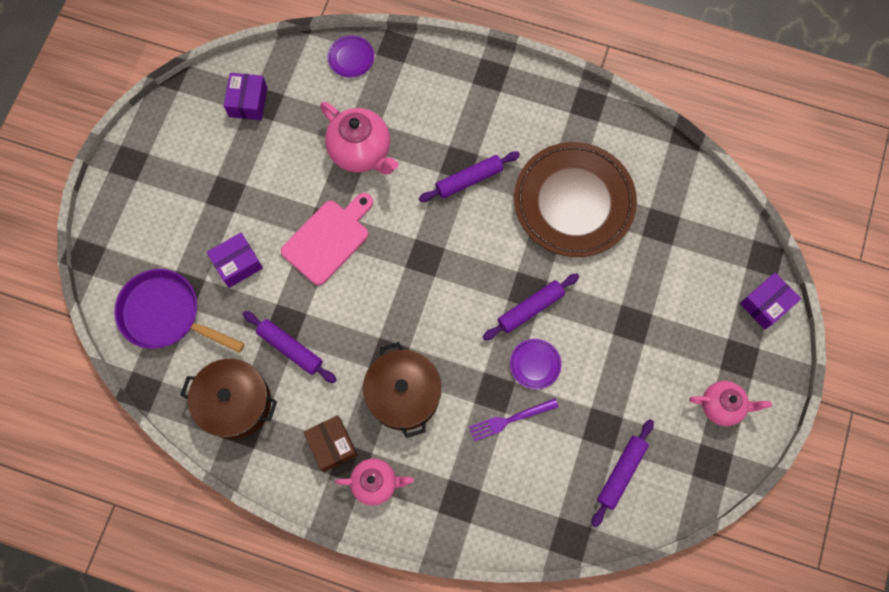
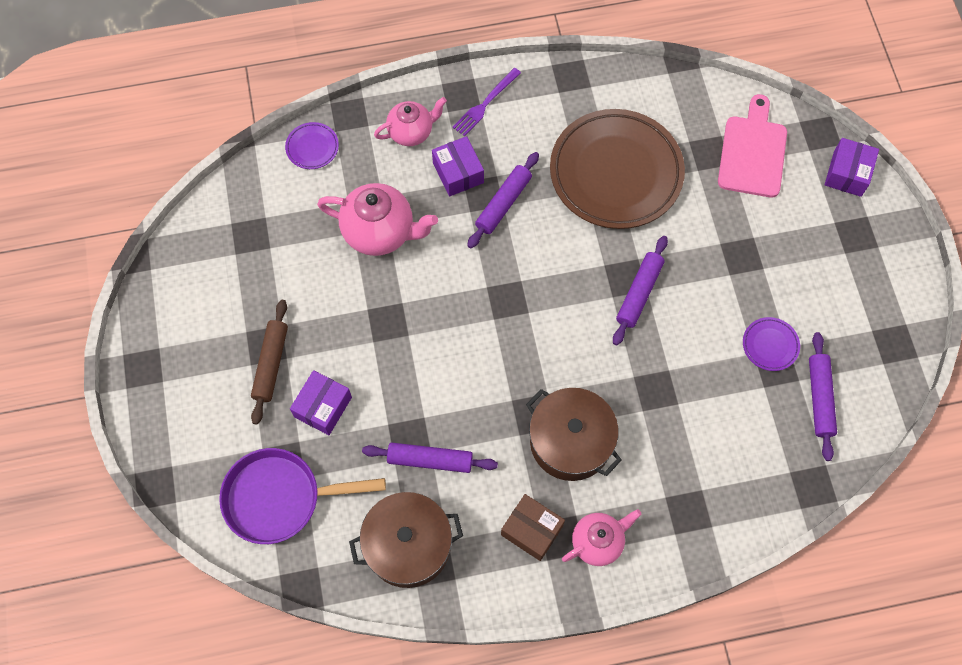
camera: 30 degrees left, 5 degrees down
purple box [224,73,267,120] -> purple box moved to [432,136,484,196]
pink cutting board [281,193,373,286] -> pink cutting board moved to [718,94,787,198]
purple fork [469,399,559,441] -> purple fork moved to [453,68,521,136]
purple plate [510,339,561,389] -> purple plate moved to [743,317,800,371]
pink teapot [689,381,772,426] -> pink teapot moved to [374,97,447,146]
none -> brown rolling pin [251,300,288,425]

